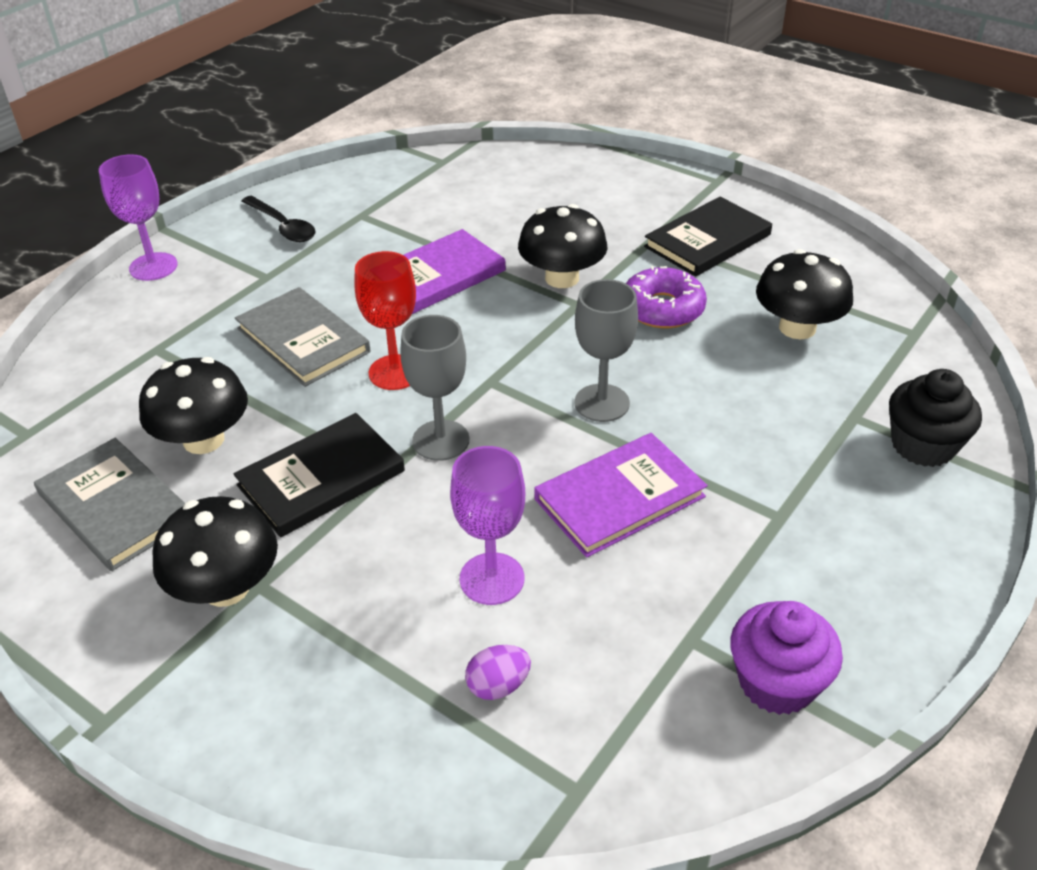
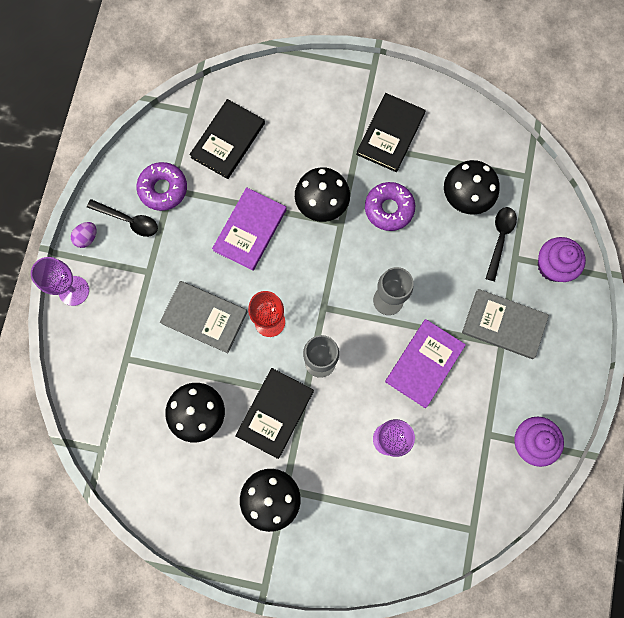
camera: 25 degrees left, 35 degrees up
grey book [34,438,185,571] -> grey book moved to [462,289,549,359]
purple egg [465,645,531,700] -> purple egg moved to [71,222,97,248]
black cupcake [889,369,982,467] -> purple cupcake [538,237,586,282]
none -> purple donut [136,162,187,211]
none -> black book [189,99,265,179]
none -> black spoon [486,207,517,281]

